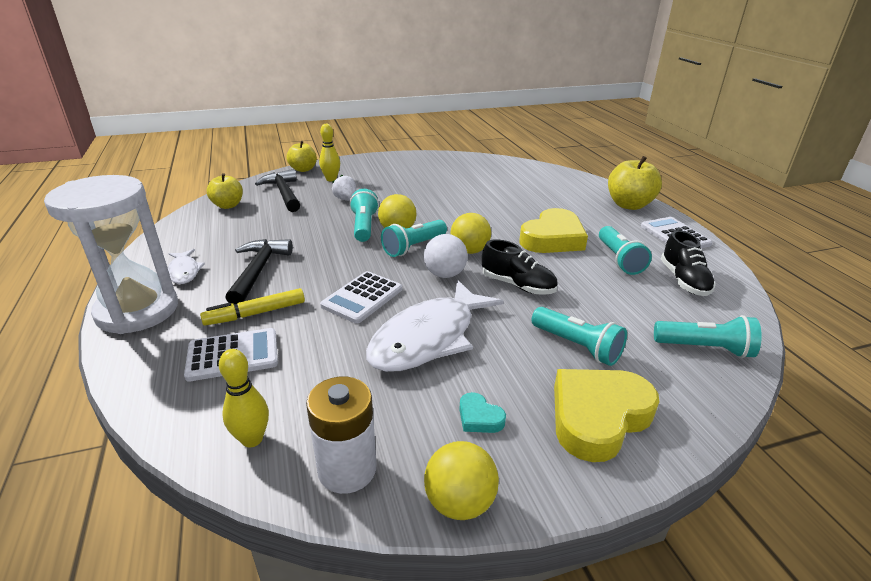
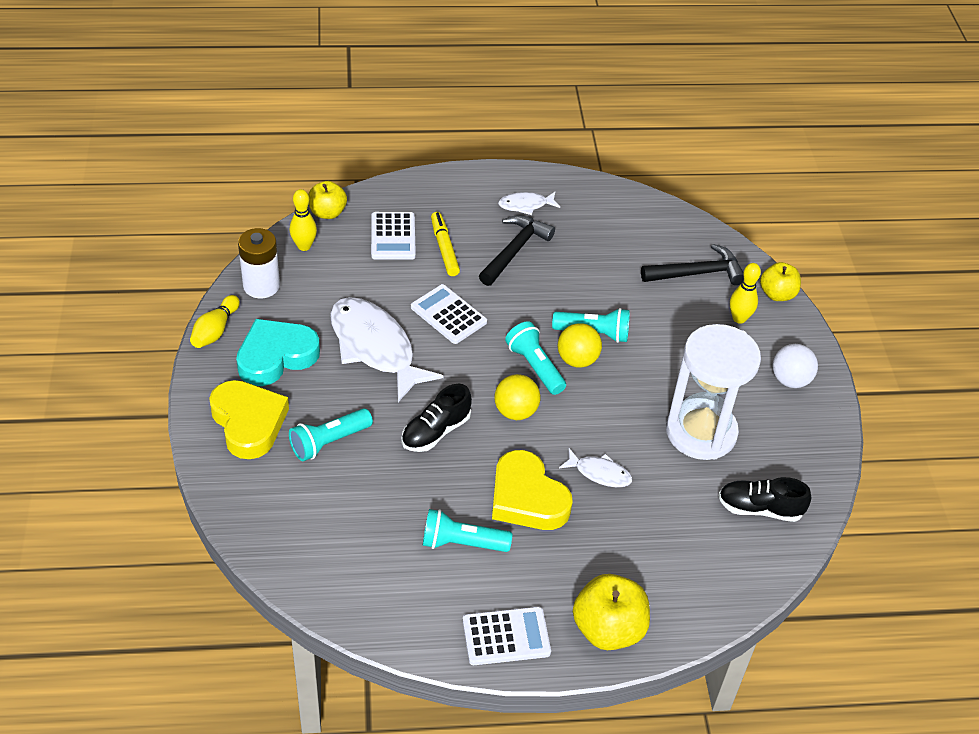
camera: 100 degrees right, 15 degrees up
white hourglass [44,175,178,334] -> white hourglass moved to [666,324,761,460]
yellow apple [207,173,243,209] -> yellow apple moved to [308,181,347,219]
black hammer [226,239,293,304] -> black hammer turned 75 degrees counterclockwise [479,215,555,286]
white strawberry [332,175,356,201] -> none
white ball [424,234,468,278] -> white ball moved to [772,344,818,388]
yellow ball [424,441,499,520] -> yellow bowling pin [190,295,240,348]
turquoise heart [459,392,506,433] -> turquoise heart [236,319,320,386], size x2.29
turquoise flashlight [654,315,762,358] -> none
black shoe [661,230,716,296] -> black shoe moved to [718,477,811,522]
none -> white fish [559,448,632,487]

